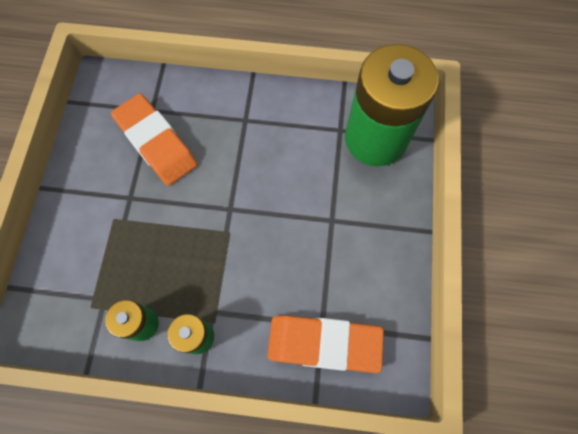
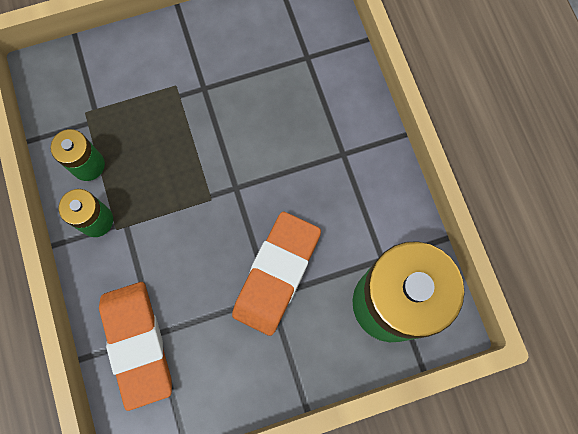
camera: 65 degrees right, 5 degrees up
orange eraser [111,94,197,186] -> orange eraser moved to [232,212,321,336]

